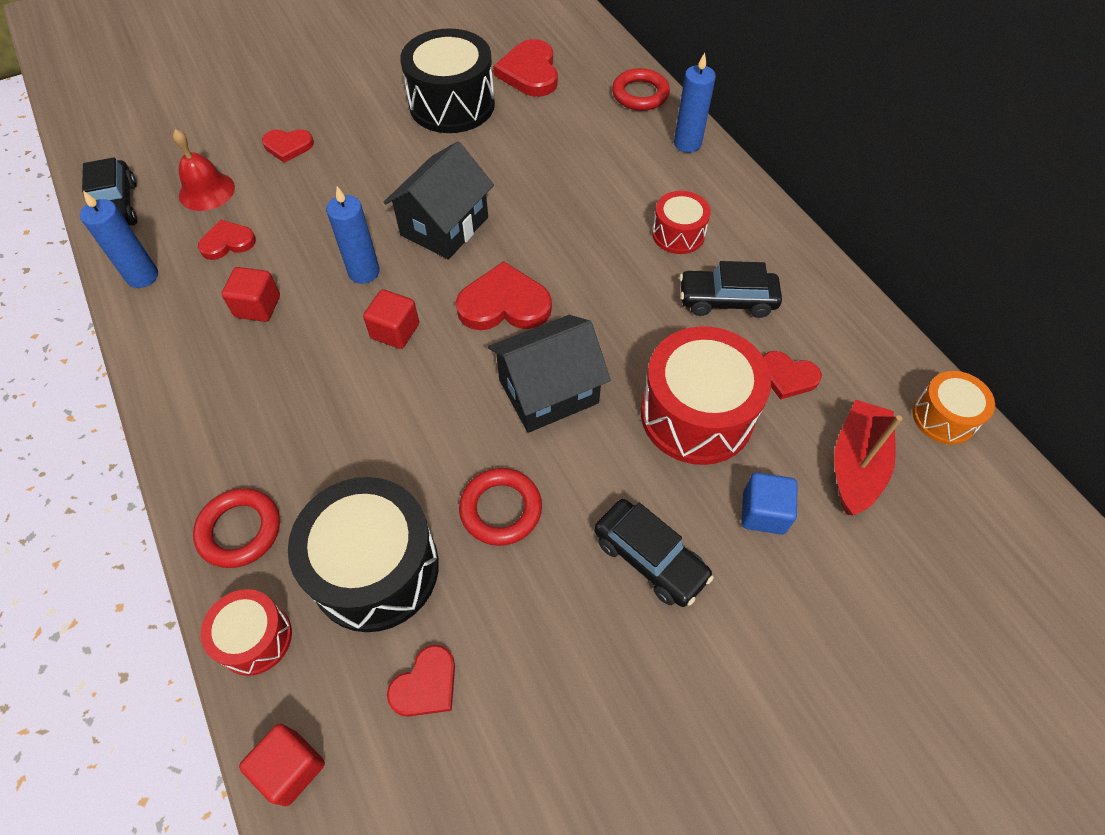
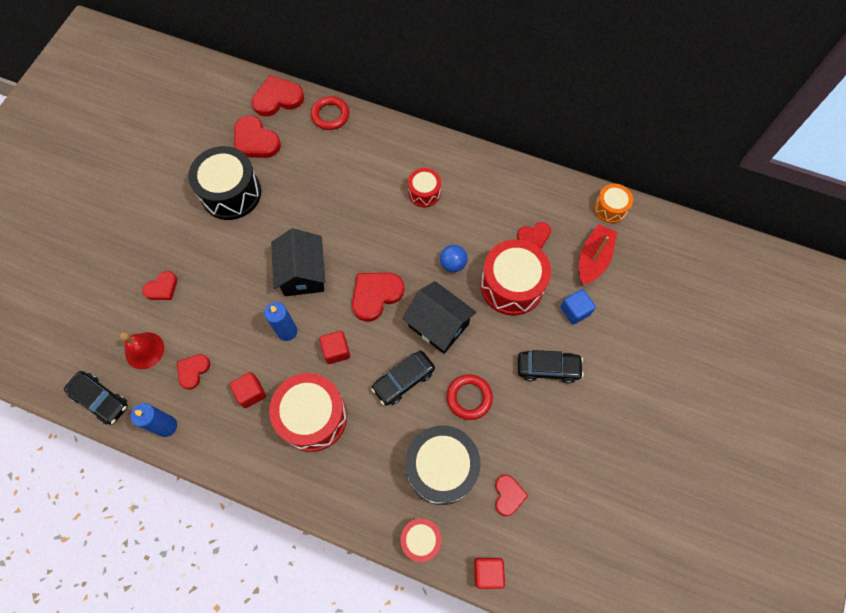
camera: 40 degrees left, 10 degrees up
red ring [193,488,280,568] -> none
black house [488,315,611,433] -> black house turned 75 degrees counterclockwise [402,281,477,354]
blue candle [674,52,716,153] -> none
black car [679,261,782,318] -> black car moved to [371,350,435,406]
red boat [834,400,902,515] -> red boat turned 45 degrees clockwise [579,224,617,285]
none -> red heart [252,75,304,117]
none -> red drum [269,373,347,452]
none -> blue ball [440,245,467,272]

